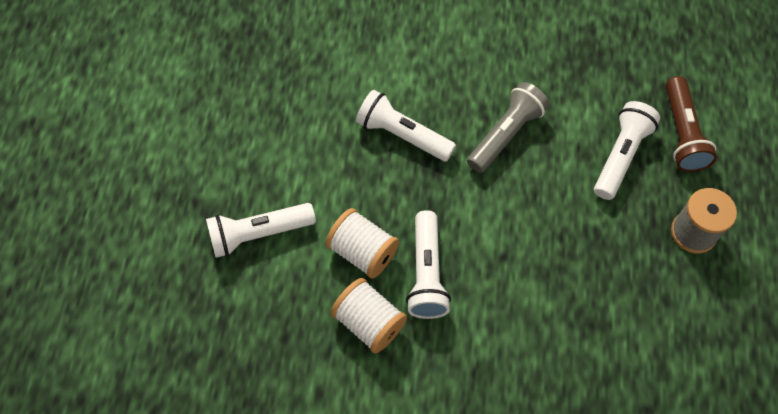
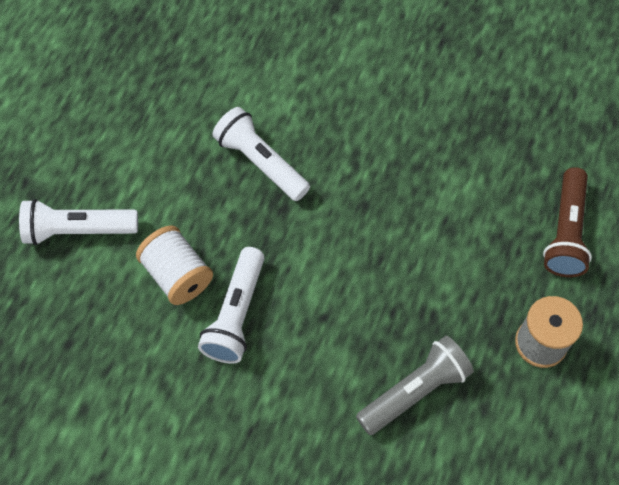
camera: 15 degrees right, 0 degrees up
white spool [331,278,407,354] -> none
grey flashlight [467,82,549,173] -> grey flashlight moved to [356,336,474,435]
white flashlight [594,101,660,200] -> none

